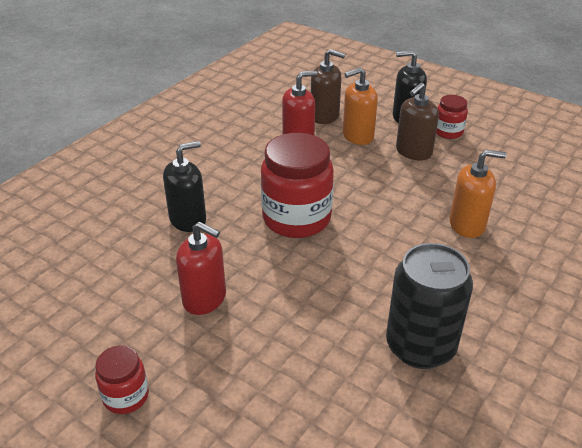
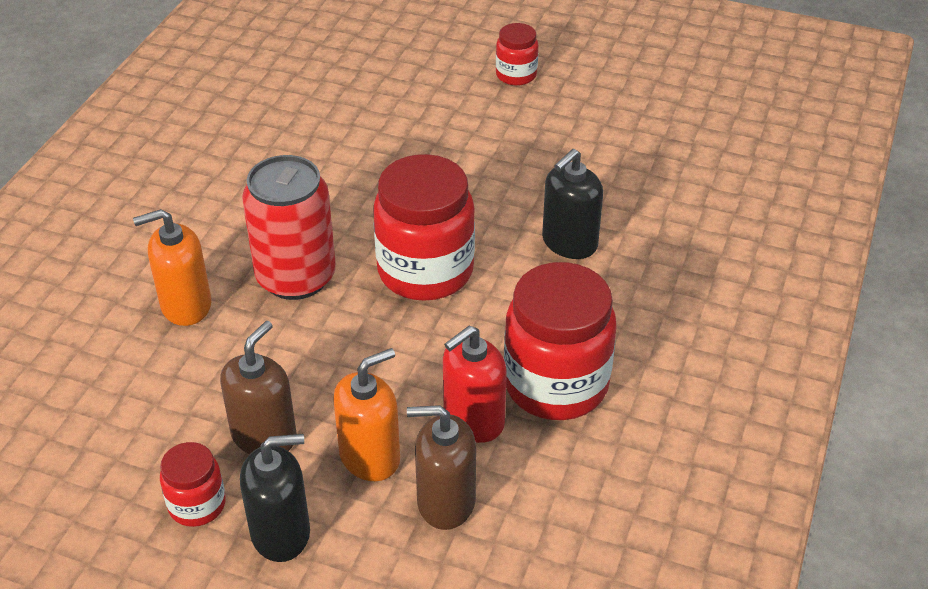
camera: 165 degrees right, 5 degrees up
red soap dispenser [176,222,226,315] -> none
black can [386,243,473,369] -> none
none -> red can [242,155,336,300]
none -> red jar [504,262,617,420]

